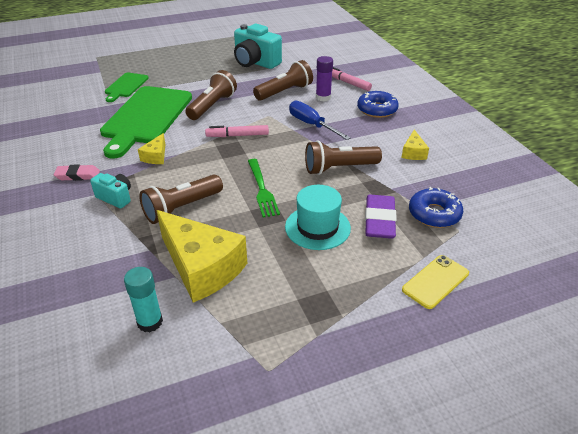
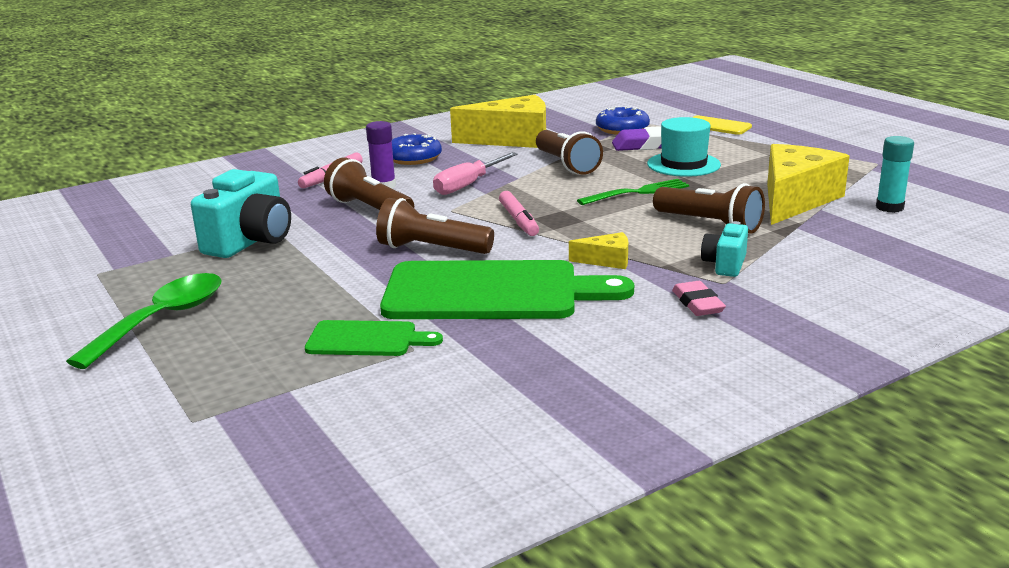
camera: 100 degrees left, 15 degrees down
blue screwdriver [289,101,351,140] -> pink screwdriver [433,152,518,195]
yellow cheese [402,129,429,160] -> yellow cheese [450,95,546,148], size x2.20
none -> green spoon [66,273,222,369]

